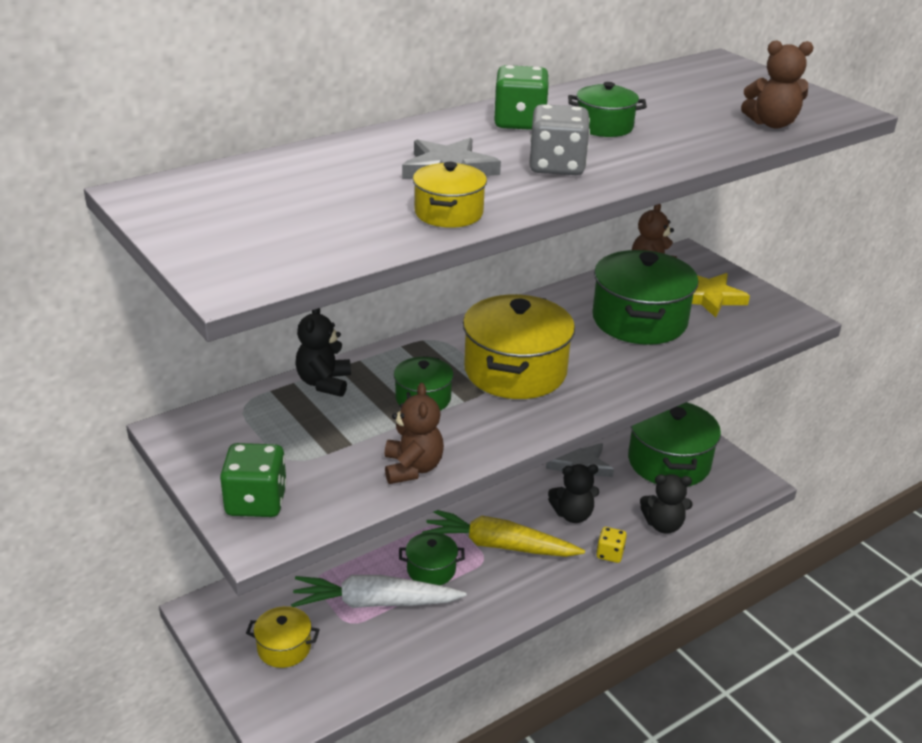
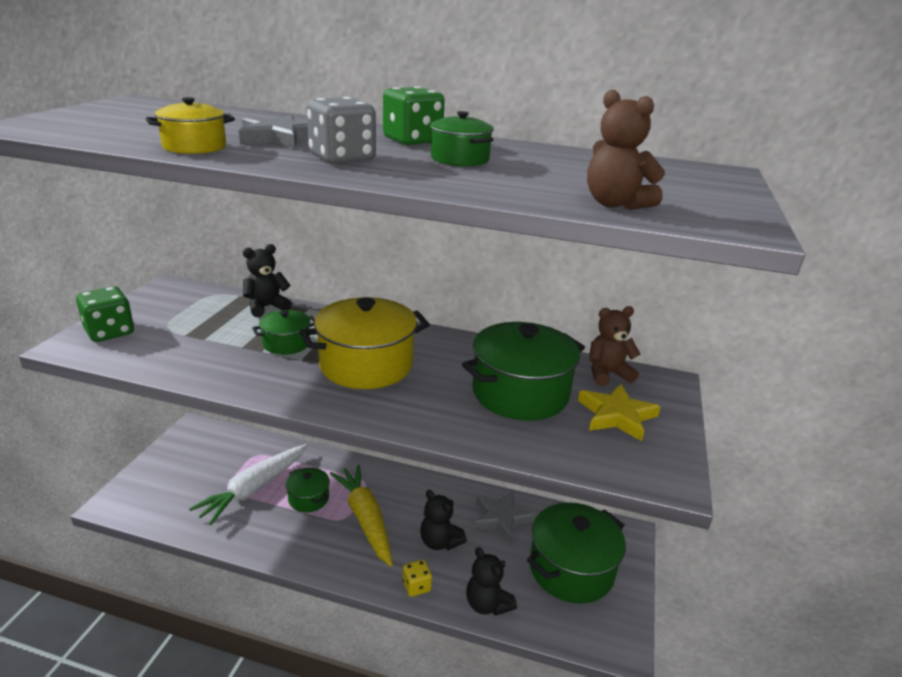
camera: 50 degrees right, 5 degrees down
yellow pot [246,606,320,668] -> none
white carrot [291,575,467,608] -> white carrot turned 105 degrees counterclockwise [189,444,307,525]
brown teddy bear [385,383,444,484] -> none

